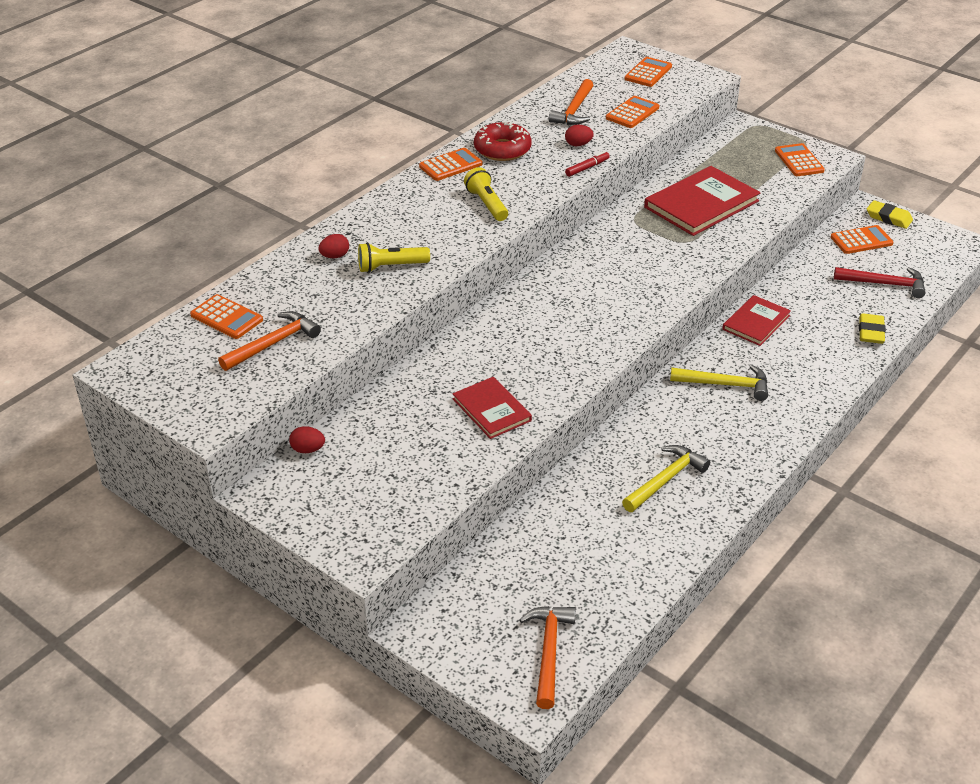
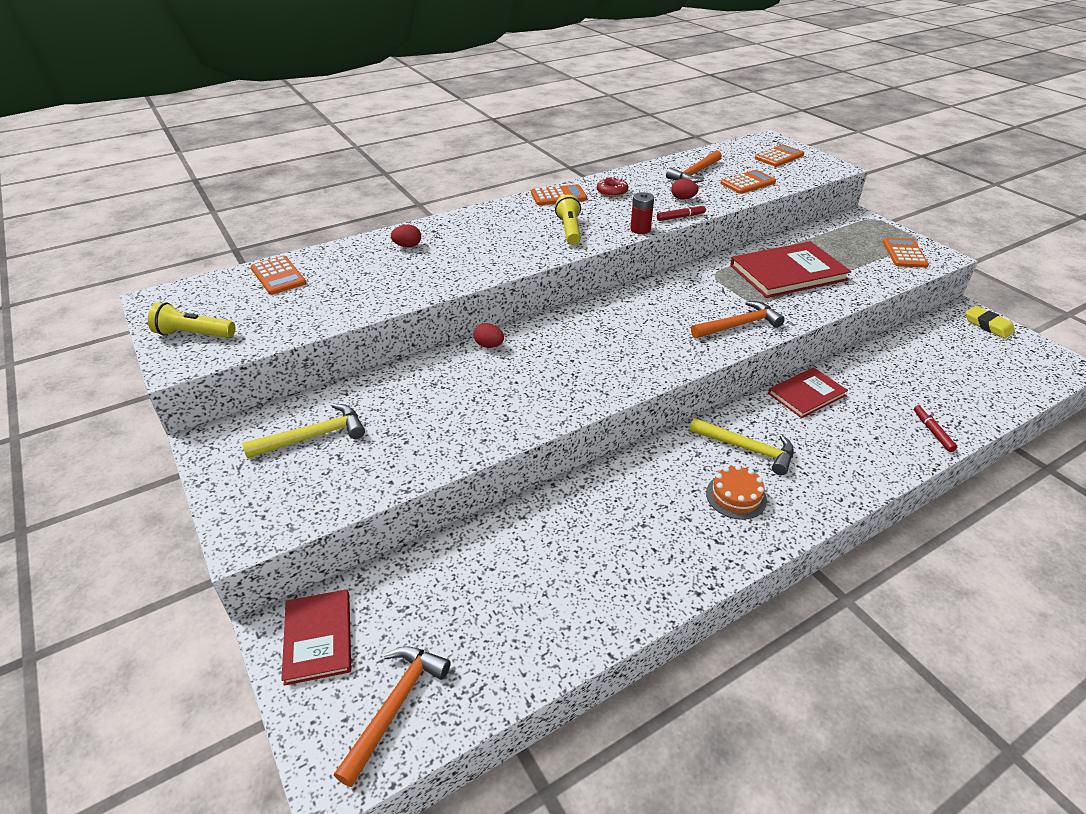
camera: 20 degrees right, 0 degrees up
orange hammer [218,311,321,371] -> orange hammer moved to [691,301,785,338]
red egg [289,426,325,453] -> red egg moved to [474,323,504,348]
yellow flashlight [358,243,430,273] -> yellow flashlight moved to [148,303,235,338]
red book [453,377,532,439] -> red book moved to [281,589,351,686]
red donut [474,122,532,161] -> red donut [597,177,628,197], size x0.60
yellow hammer [622,445,710,512] -> yellow hammer moved to [242,404,365,458]
orange calculator [831,225,894,254] -> none
red hammer [834,267,926,298] -> none
yellow eraser [859,313,886,344] -> red marker [914,405,957,452]
none -> red battery [630,192,654,234]
none -> orange cake [706,465,767,520]

